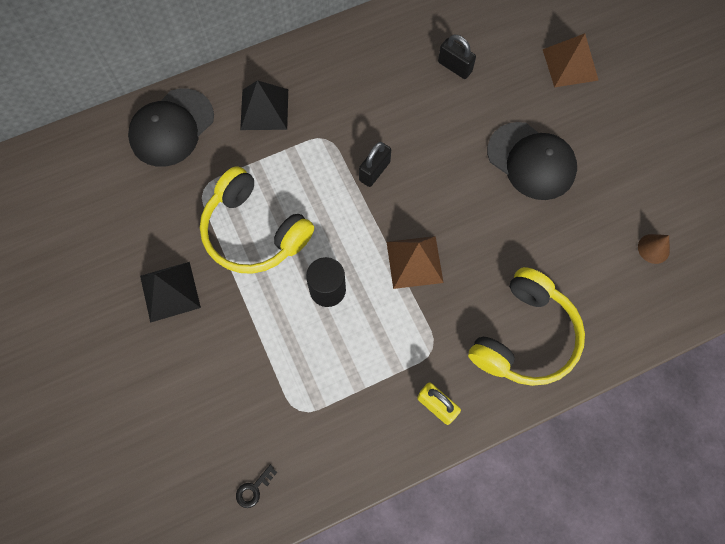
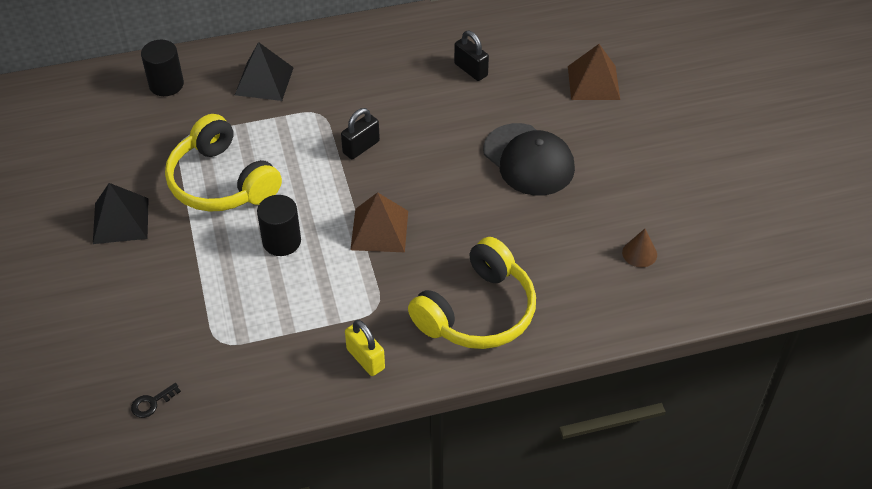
camera: 10 degrees right, 20 degrees down
black cap [128,88,214,167] -> black cylinder [141,40,184,96]

